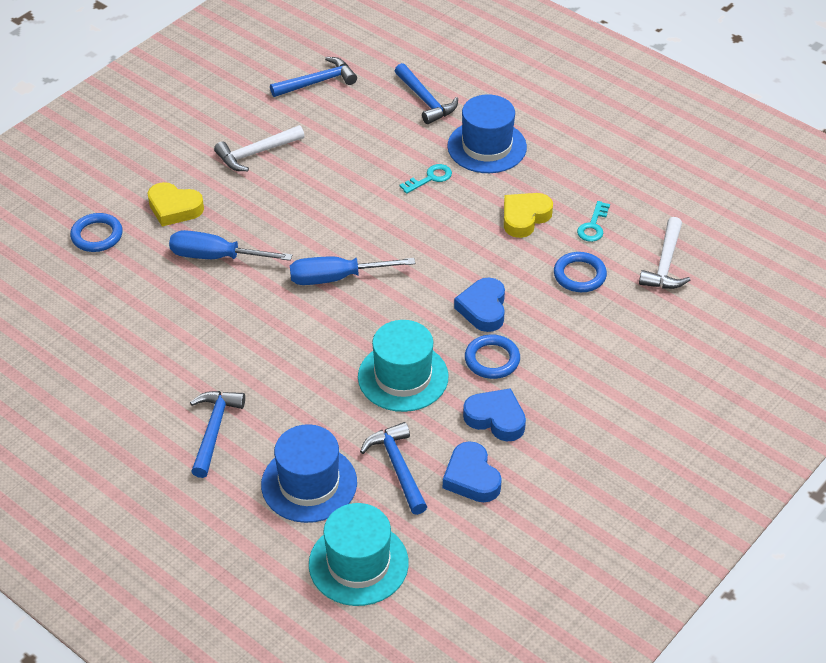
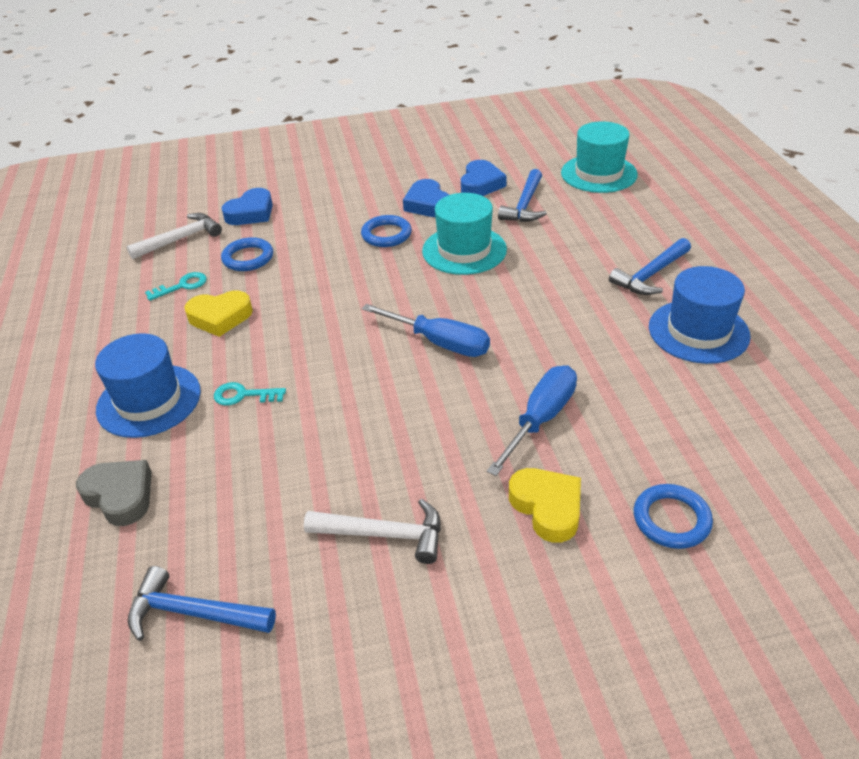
camera: 140 degrees left, 5 degrees down
blue screwdriver [169,230,292,261] -> blue screwdriver turned 105 degrees counterclockwise [487,366,577,476]
blue hat [261,424,357,523] -> blue hat moved to [649,266,751,364]
blue hammer [395,63,458,124] -> grey heart [76,460,152,526]
blue heart [454,277,505,332] -> blue heart moved to [222,188,273,225]

